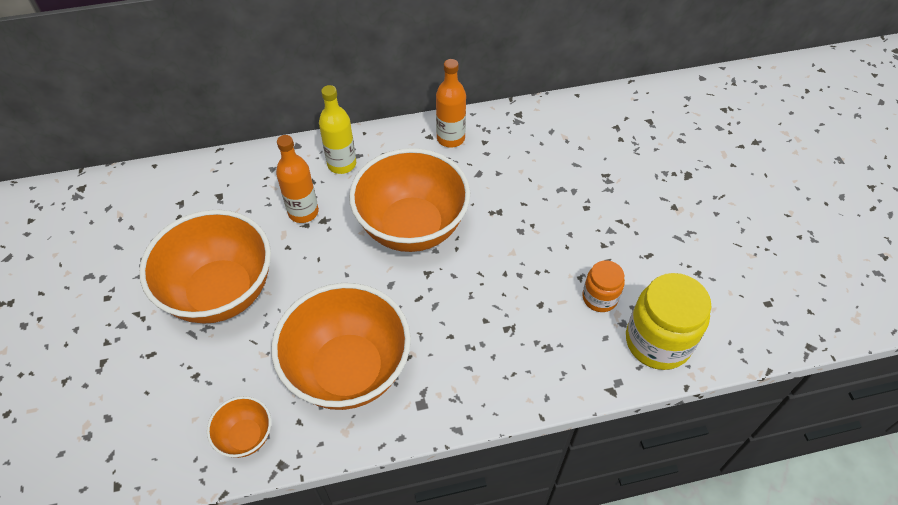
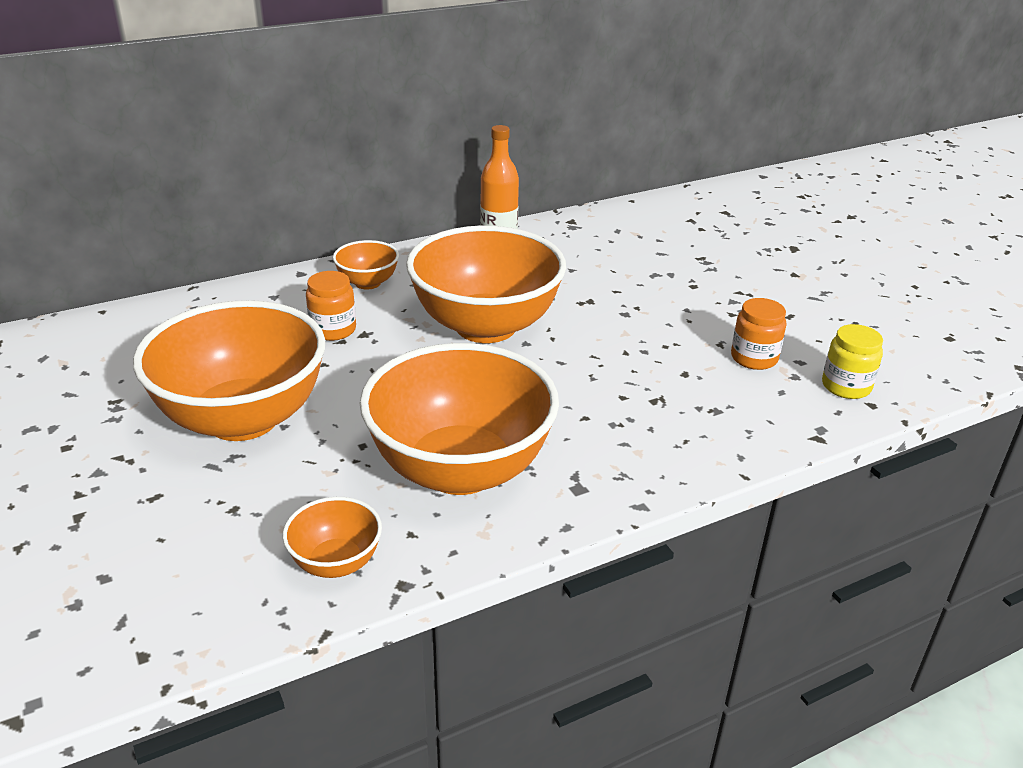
camera: 15 degrees left, 20 degrees down
orange bottle [276,135,319,223] -> orange jar [306,271,356,341]
yellow bottle [319,85,356,174] -> orange bowl [333,240,399,290]
yellow jar [626,273,711,370] -> yellow jar [822,324,883,399], size x0.56

